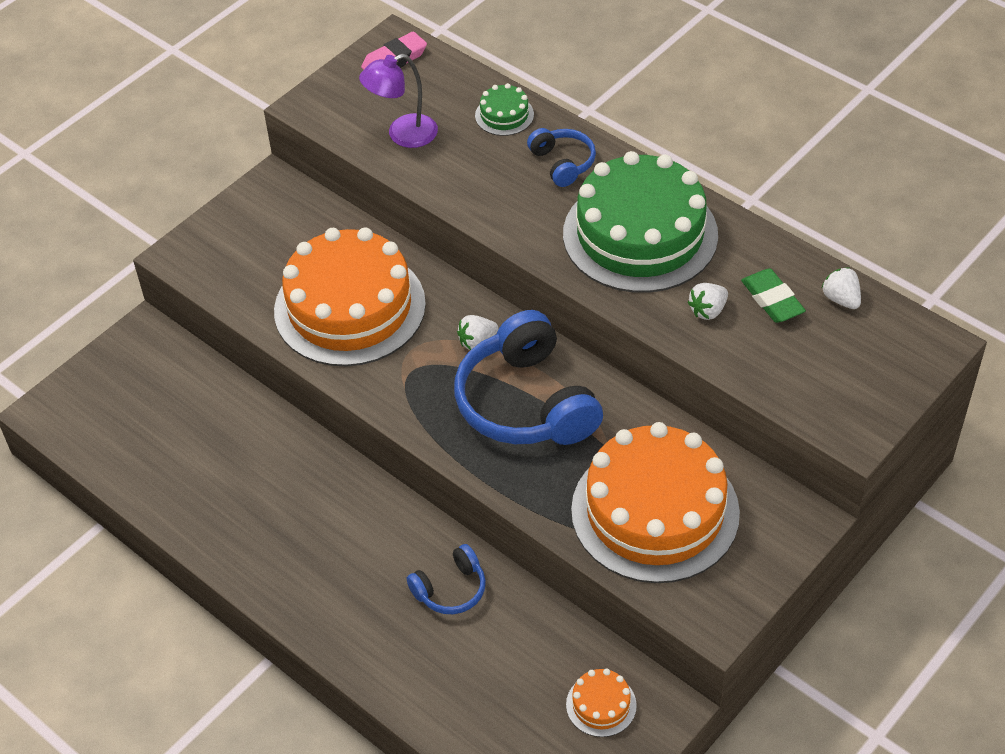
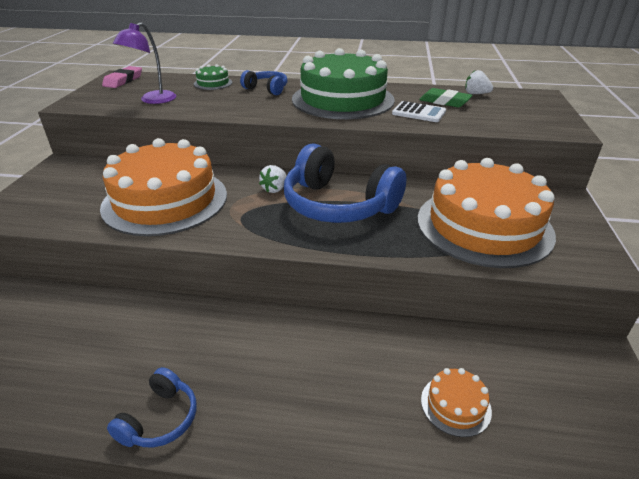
camera: 35 degrees left, 15 degrees down
blue headphones [407,544,486,614] -> blue headphones moved to [107,367,197,447]
orange cake [566,668,637,737] -> orange cake moved to [421,368,492,437]
white strawberry [688,283,728,320] -> white calculator [392,101,446,122]

